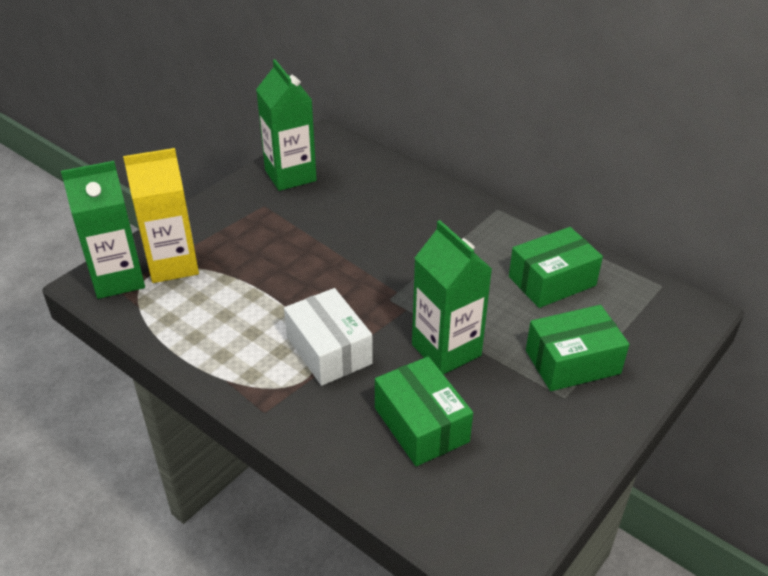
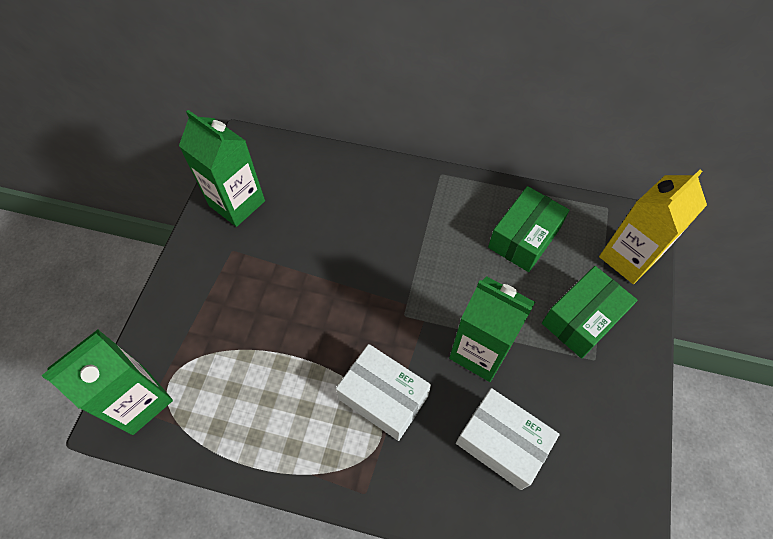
camera: 25 degrees left, 20 degrees up
yellow carton [123,148,199,283] -> yellow carton moved to [599,170,707,284]
green box [375,356,473,466] -> white box [456,388,560,490]

